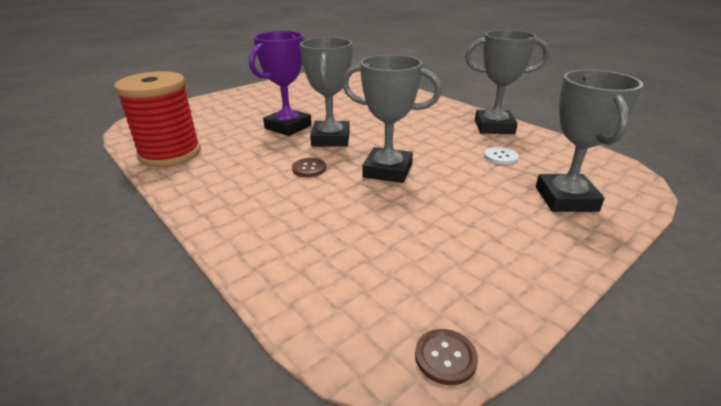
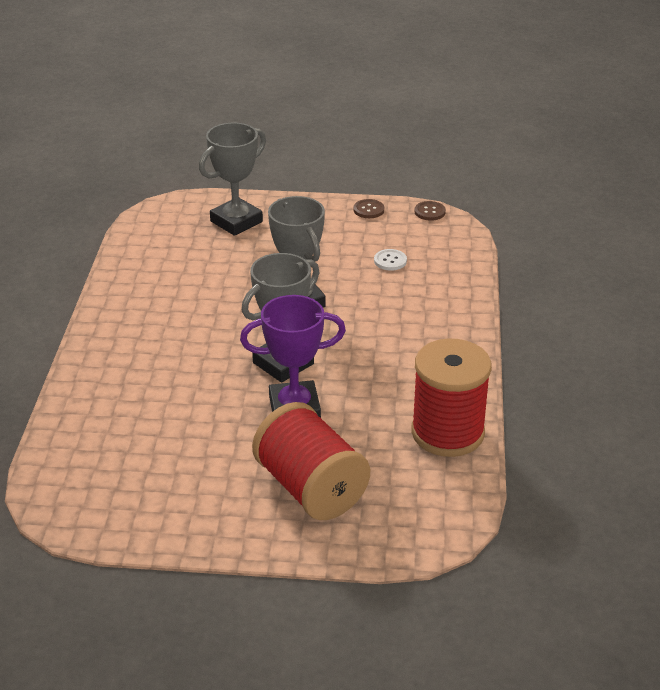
camera: 135 degrees left, 5 degrees up
brown button [292,158,326,177] -> brown button moved to [353,199,384,218]
grey trophy [465,30,549,134] -> none
white button [484,147,519,165] -> white button moved to [374,249,407,271]
none -> red spool [252,402,370,520]

